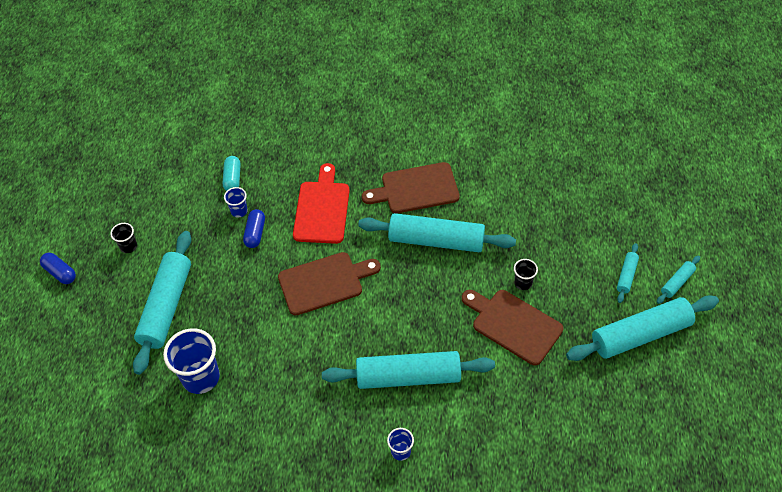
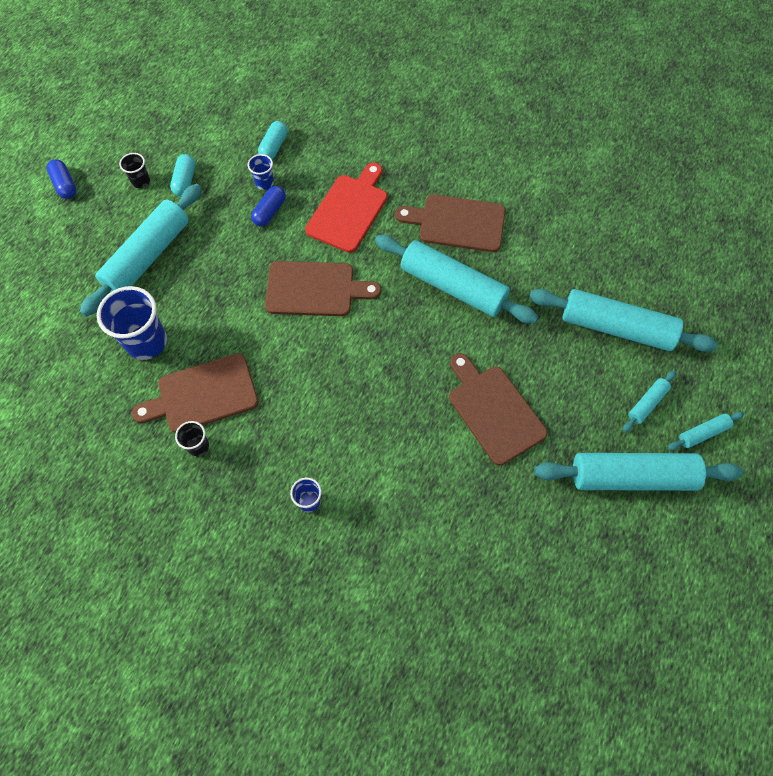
camera: 20 degrees right, 10 degrees up
turquoise rolling pin [322,351,495,389] -> turquoise rolling pin moved to [529,289,718,352]
black cup [514,259,538,290] -> black cup moved to [175,421,209,456]
none -> brown cutting board [132,353,258,433]
none -> turquoise capsule [170,154,195,196]

